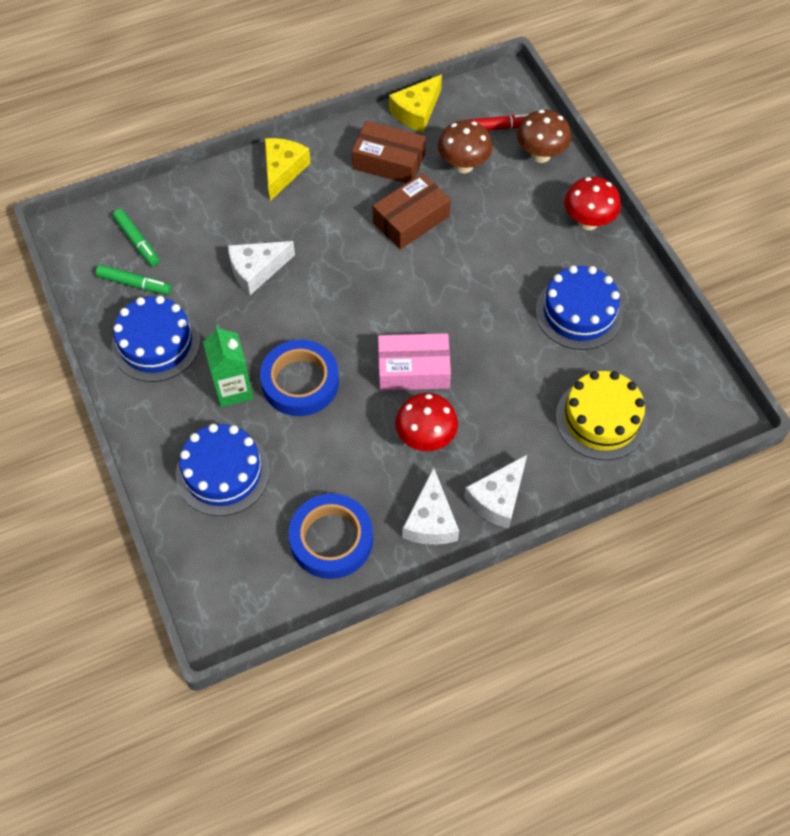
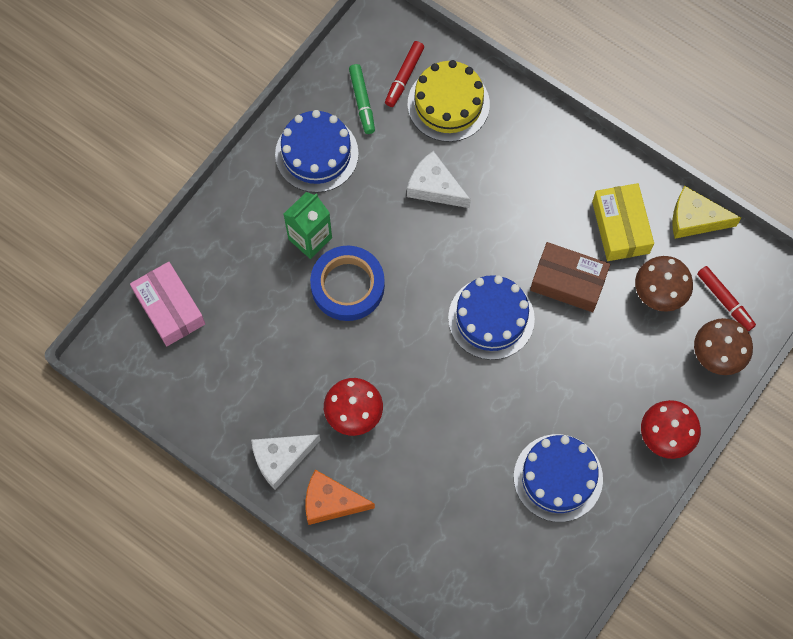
camera: 60 degrees right, 10 degrees up
green marker [112,209,159,266] -> red marker [385,41,424,107]
blue cake [176,424,270,516] -> blue cake moved to [448,275,535,360]
yellow cheese [265,138,311,201] -> none
blue tape [289,494,373,579] -> none
brown box [352,121,426,183] -> yellow box [592,183,654,261]
pink box [378,333,451,391] -> pink box moved to [130,262,205,346]
white cheese [464,455,527,529] -> orange cheese [306,470,375,525]
yellow cake [556,371,648,460] -> yellow cake moved to [408,60,490,142]

